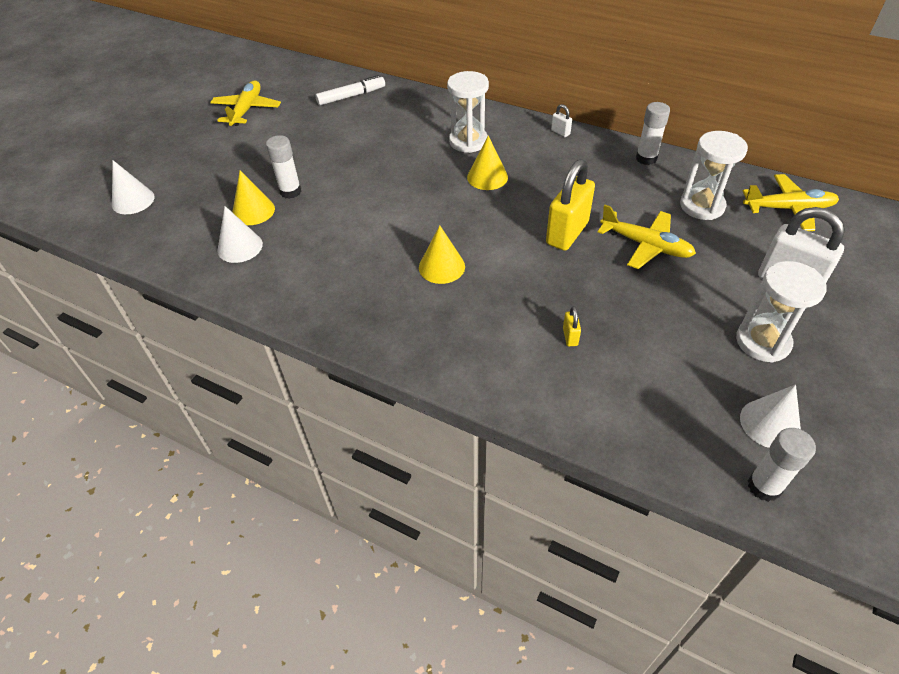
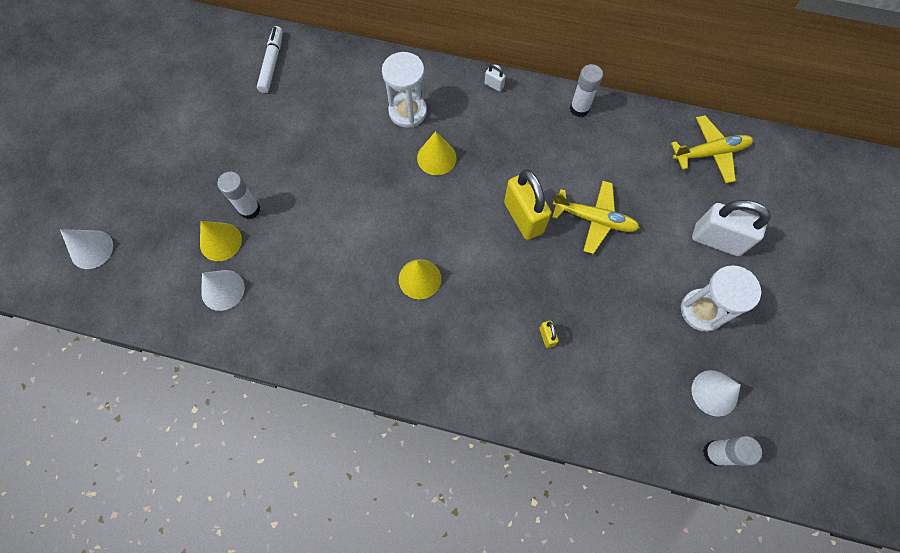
camera: 15 degrees left, 20 degrees up
yellow plane [210,80,281,126] -> none
white marker [315,75,385,105] -> white marker turned 45 degrees counterclockwise [257,26,283,93]
yellow padlock [546,159,595,251] -> yellow padlock turned 45 degrees counterclockwise [504,169,551,240]
white hourglass [680,131,748,220] -> none

